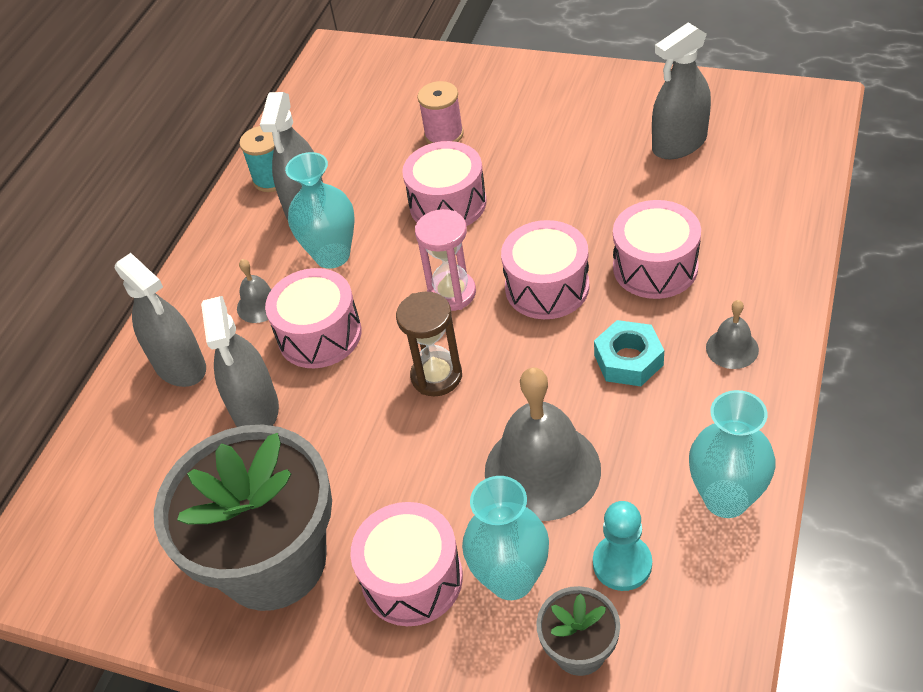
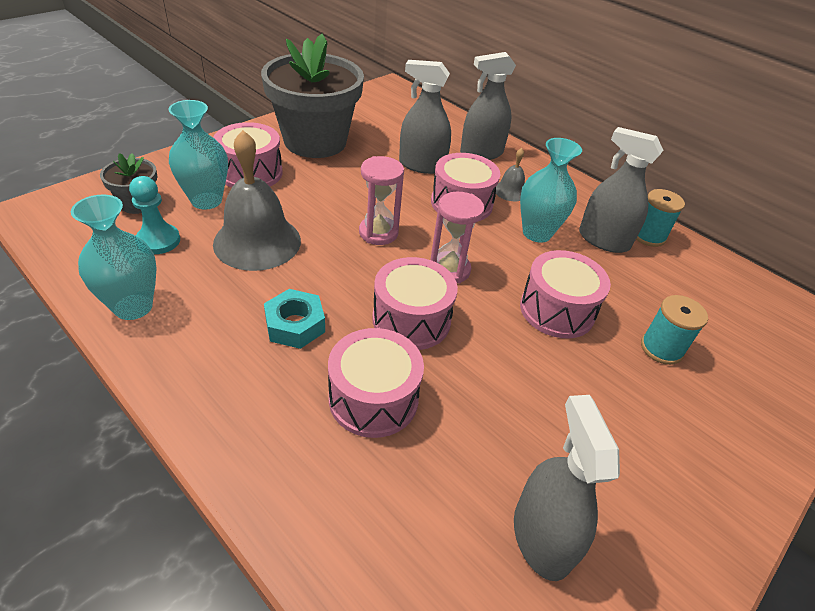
camera: 105 degrees right, 5 degrees down
brown hourglass [396,291,462,396] -> pink hourglass [359,156,404,245]
pink spool [417,81,464,144] -> turquoise spool [641,295,708,365]
grey bell [706,300,759,369] -> none

